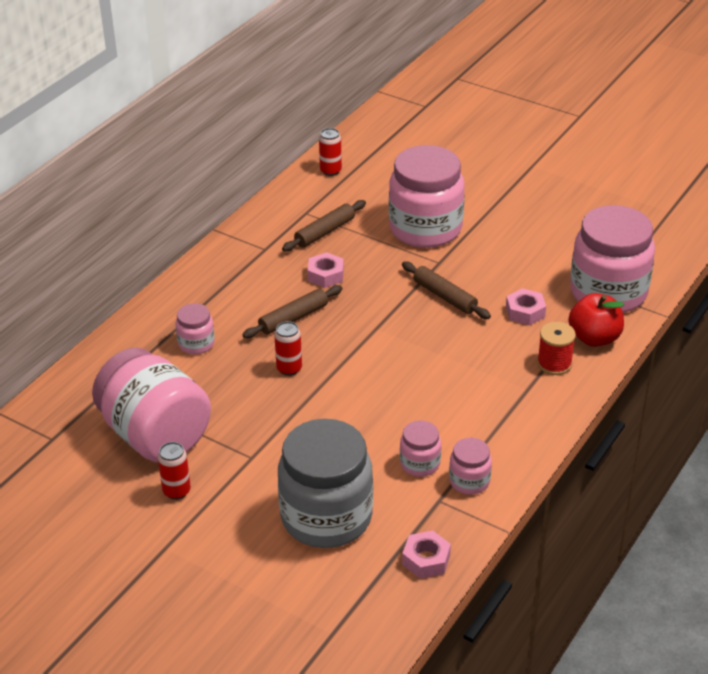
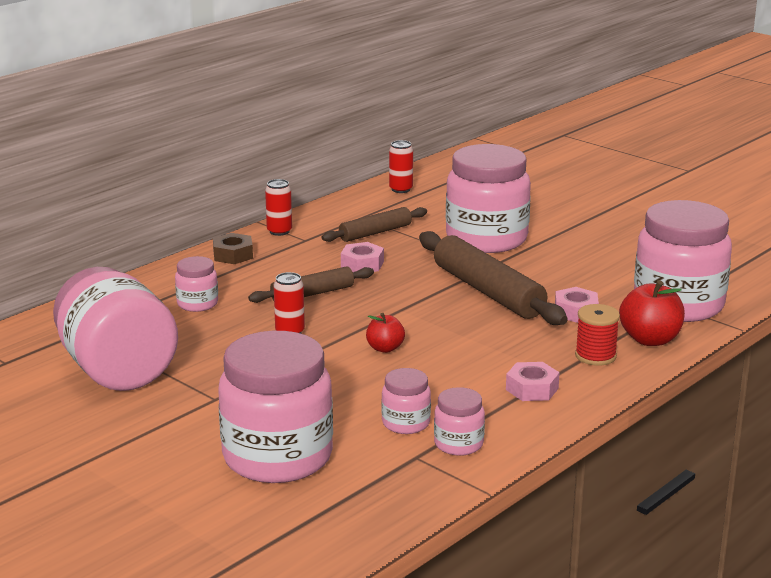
camera: 10 degrees right, 15 degrees down
red can [158,442,191,500] -> red can moved to [265,179,292,236]
grey jar [278,419,373,548] -> pink jar [218,331,333,483]
brown rolling pin [402,261,491,319] -> brown rolling pin [419,231,568,325], size x1.73
pink nut [402,531,451,579] -> pink nut moved to [506,362,560,401]
none -> brown nut [213,233,253,264]
none -> red apple [366,313,405,353]

